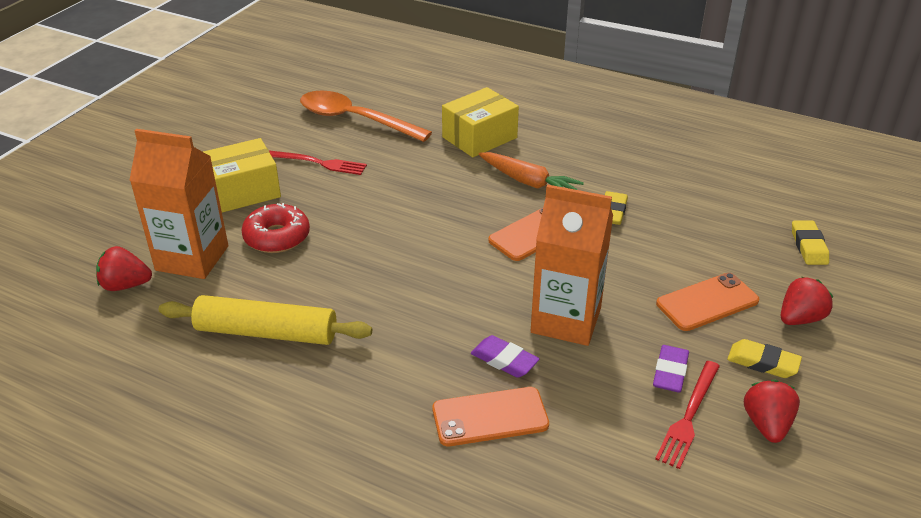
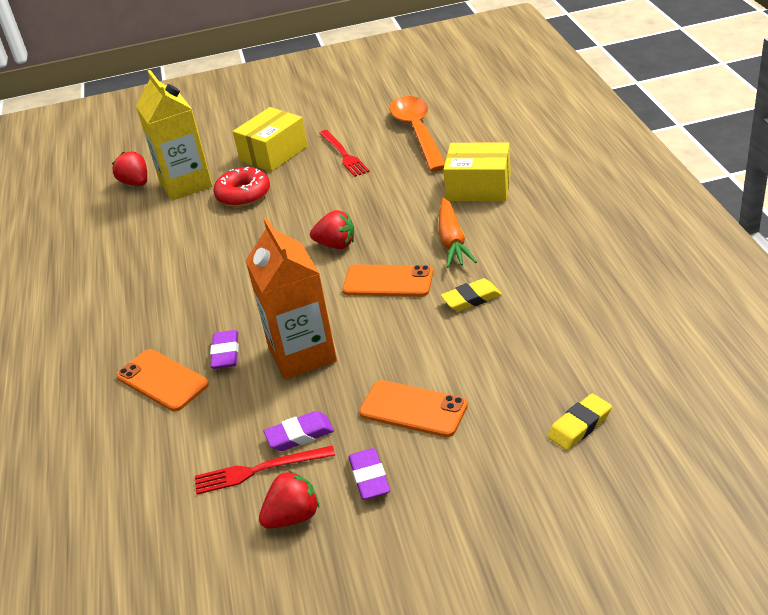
camera: 55 degrees right, 0 degrees up
orange carton [129,129,228,279] -> yellow carton [136,70,213,201]
yellow rolling pin [159,295,372,345] -> none
yellow box [203,138,281,213] -> yellow box turned 75 degrees counterclockwise [233,107,308,172]
yellow eraser [727,339,802,378] -> purple eraser [349,448,390,500]
red strawberry [781,277,833,325] -> red strawberry moved to [310,210,354,249]

